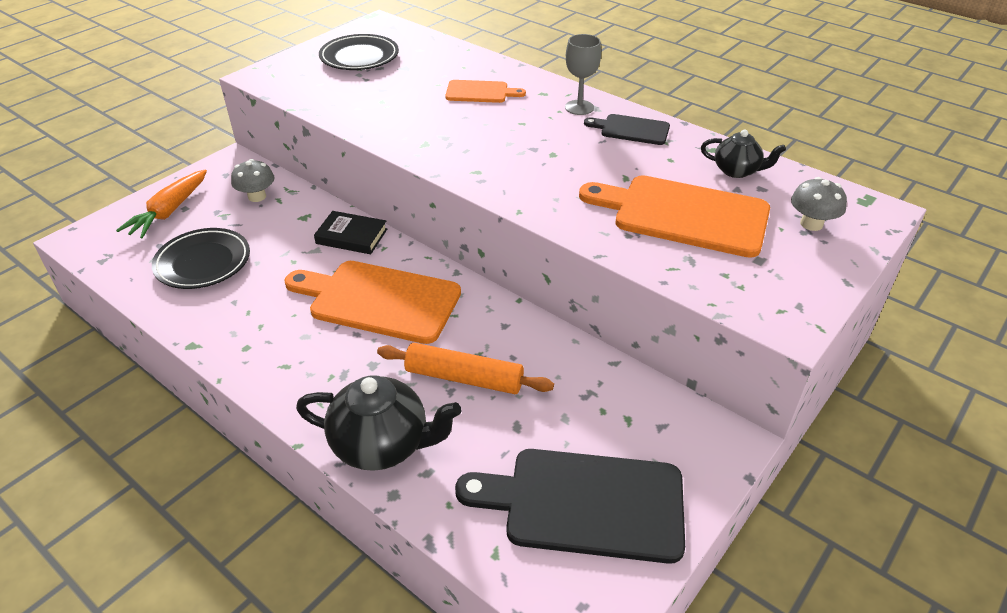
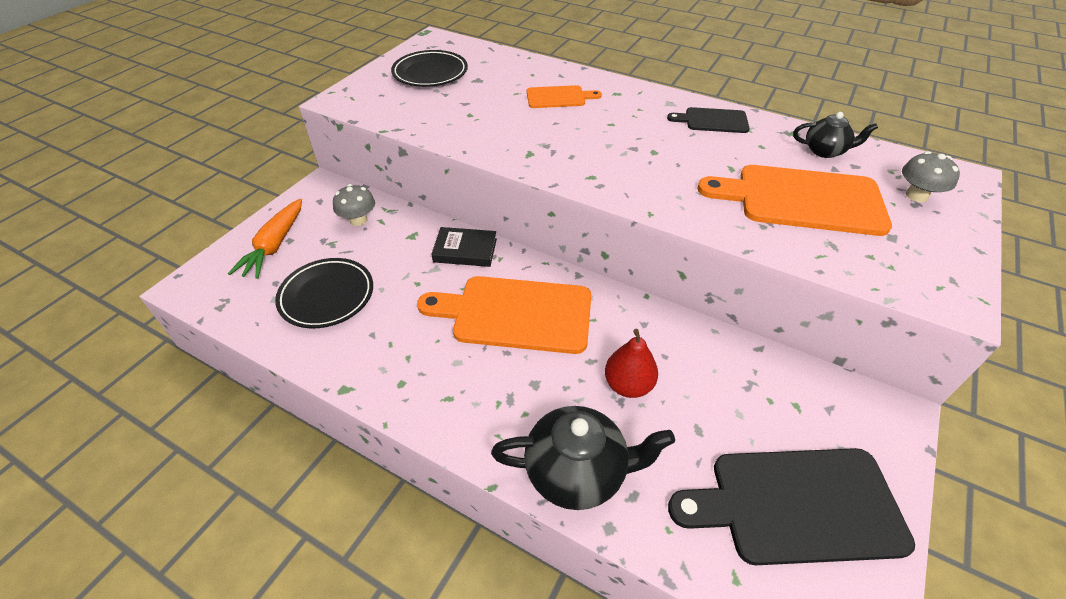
camera: 10 degrees left, 5 degrees up
orange rolling pin [377,343,554,394] -> red pear [605,329,658,398]
grey goblet [565,34,601,115] -> none

